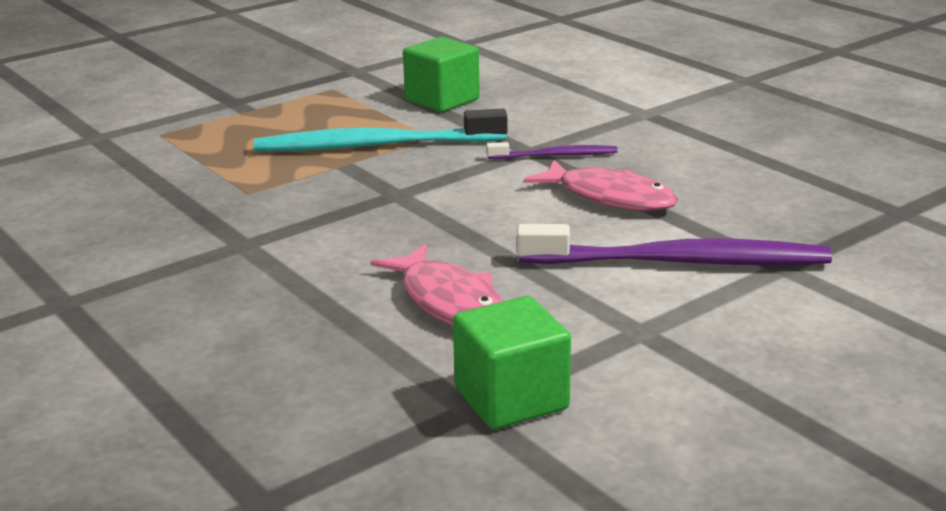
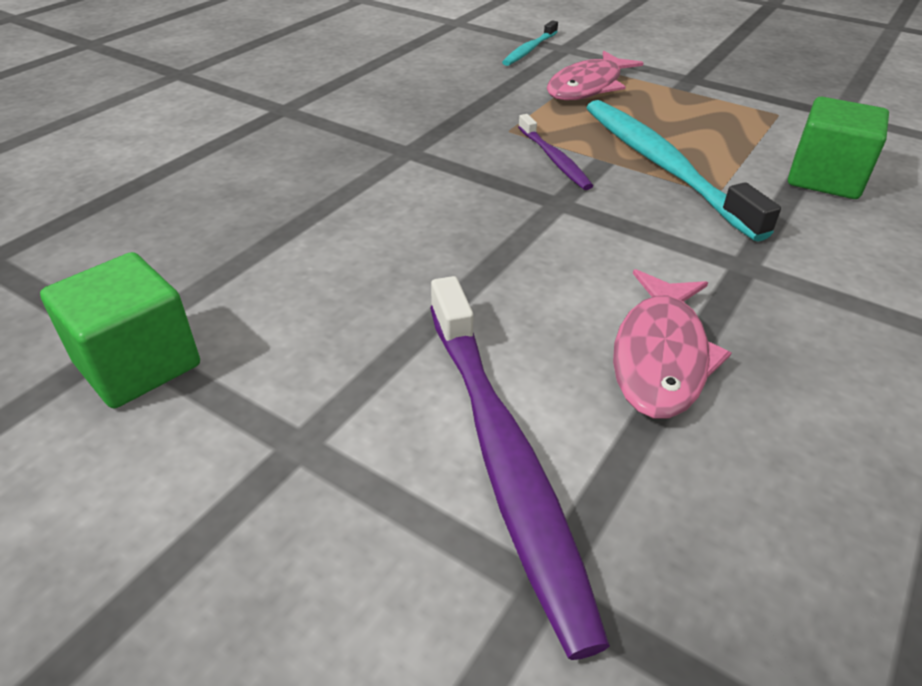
camera: 70 degrees right, 15 degrees up
pink fish [370,244,503,325] -> pink fish moved to [547,51,643,100]
purple toothbrush [487,142,618,159] -> purple toothbrush moved to [518,114,593,190]
none -> turquoise toothbrush [502,20,558,66]

